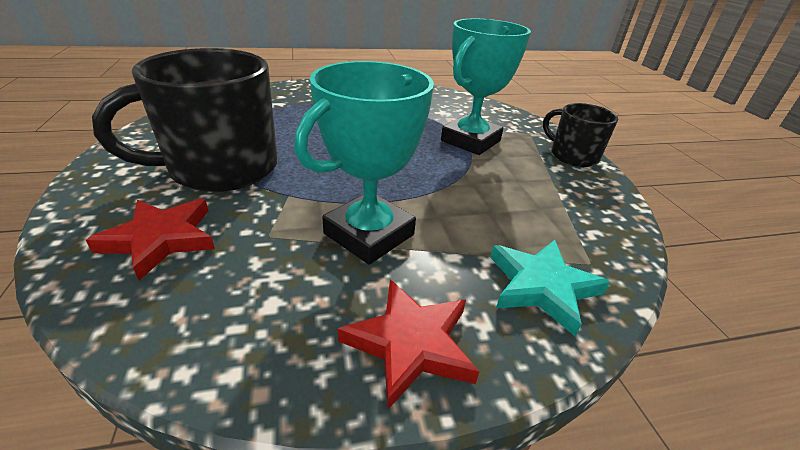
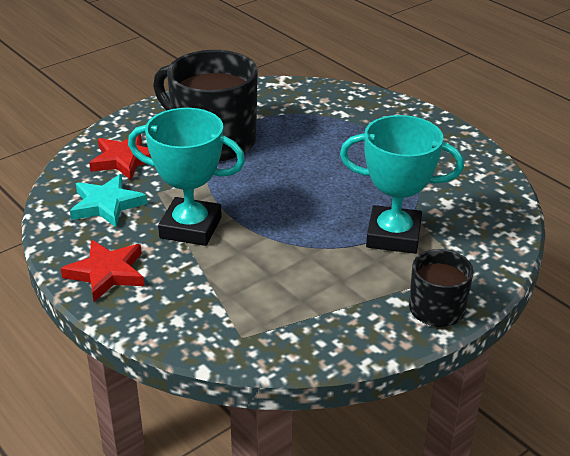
camera: 65 degrees right, 0 degrees up
turquoise star [490,240,610,336] -> turquoise star moved to [70,174,147,227]

